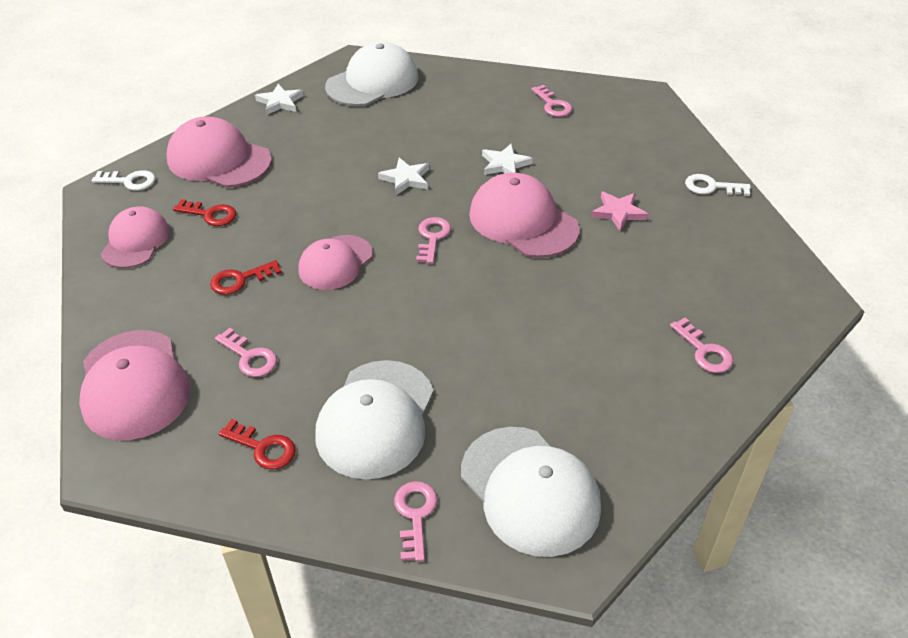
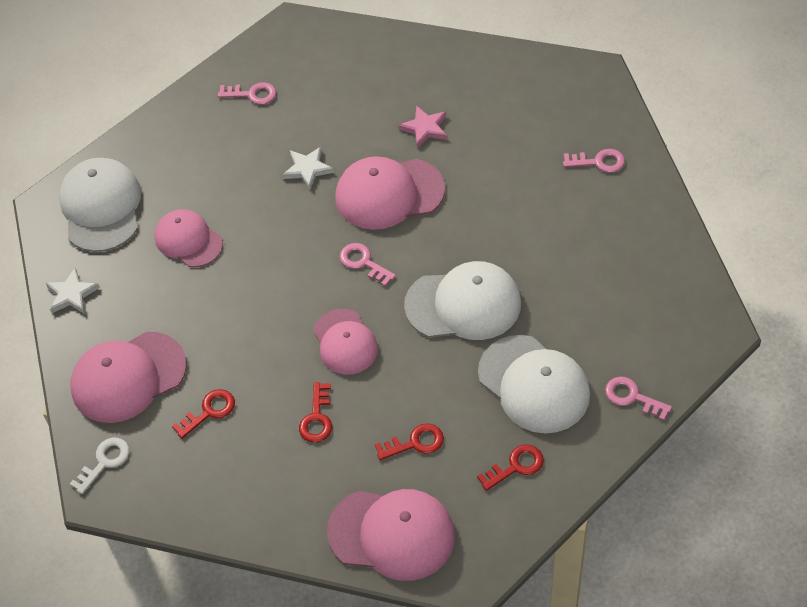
camera: 55 degrees left, 10 degrees up
pink cap [101,207,170,268] -> pink cap moved to [155,209,223,267]
pink key [215,328,277,377] -> red key [375,423,444,460]
white star [378,158,429,195] -> none
white cap [461,427,601,557] -> white cap moved to [404,261,521,340]
white key [685,174,751,196] -> none

